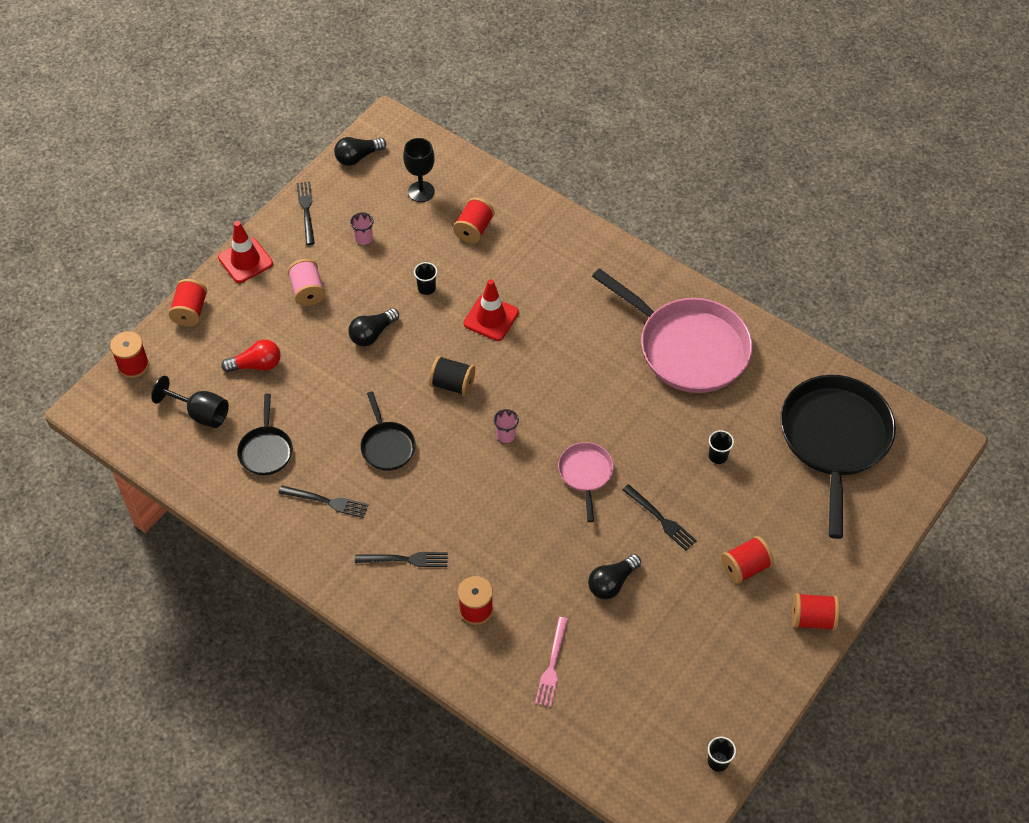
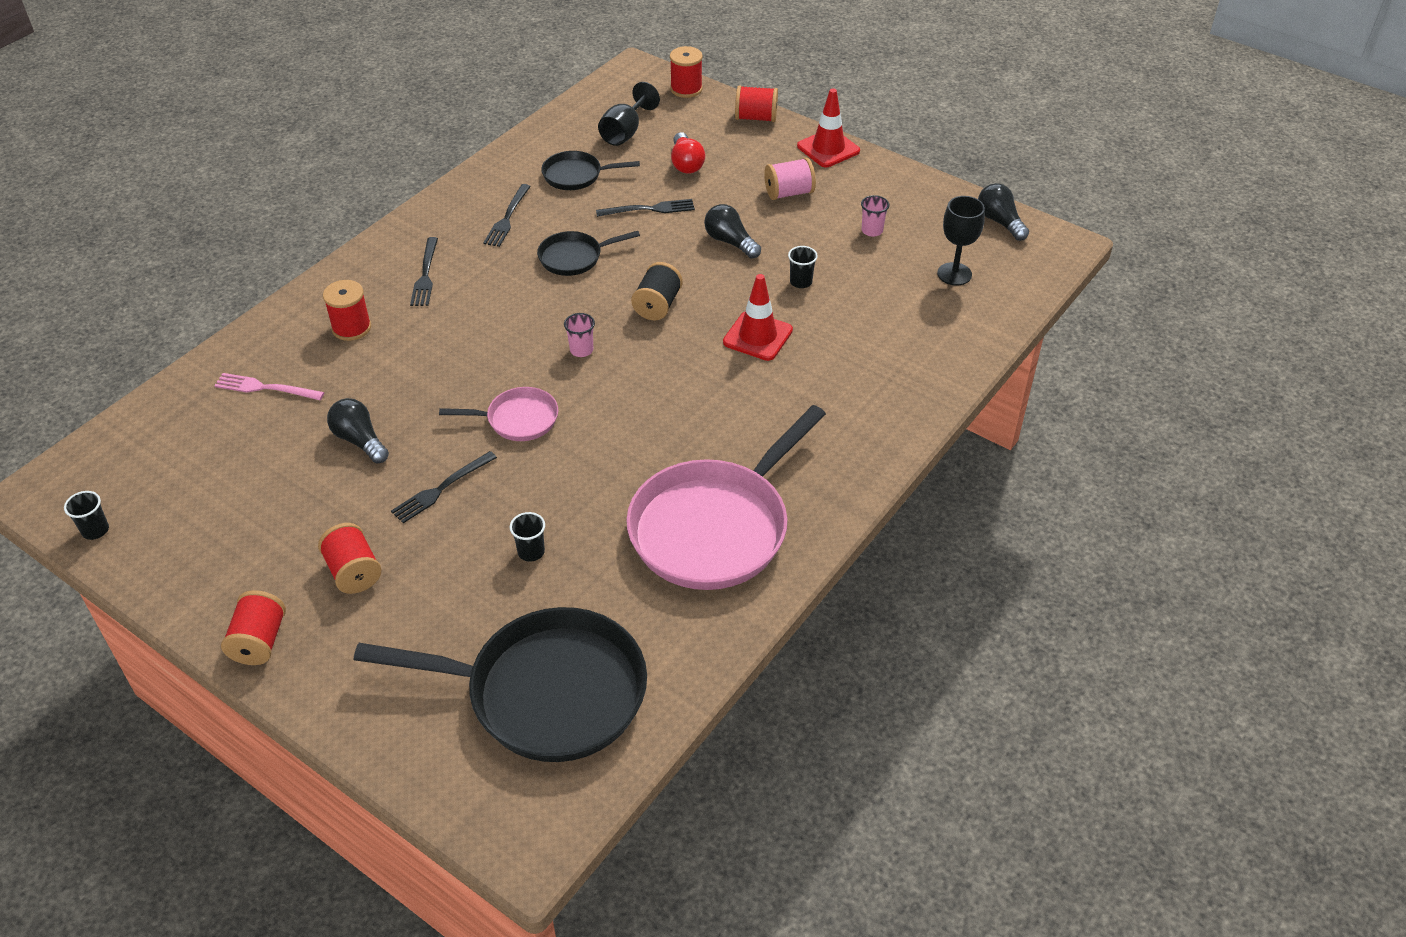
camera: 90 degrees right, 10 degrees down
black fork [297,181,315,245] -> black fork moved to [596,199,695,217]
red spool [453,198,494,243] -> none

